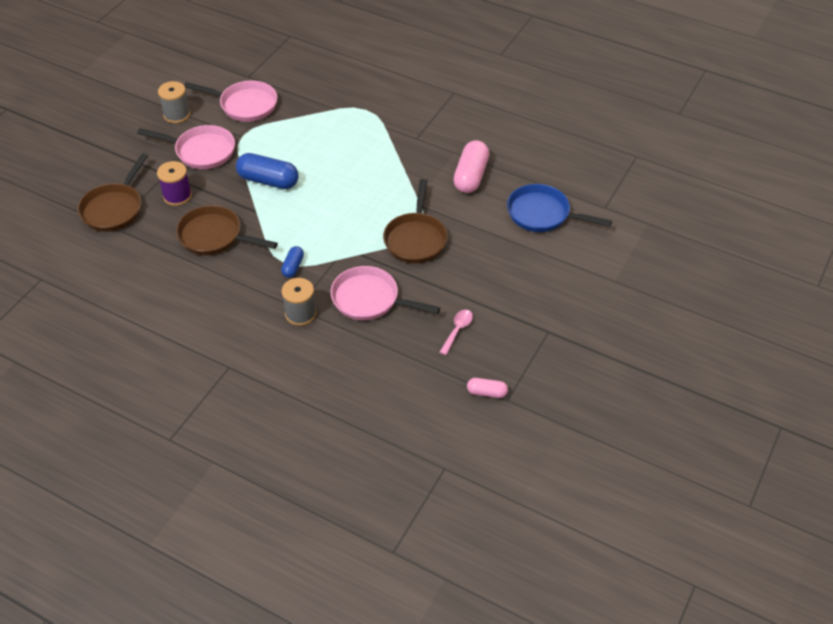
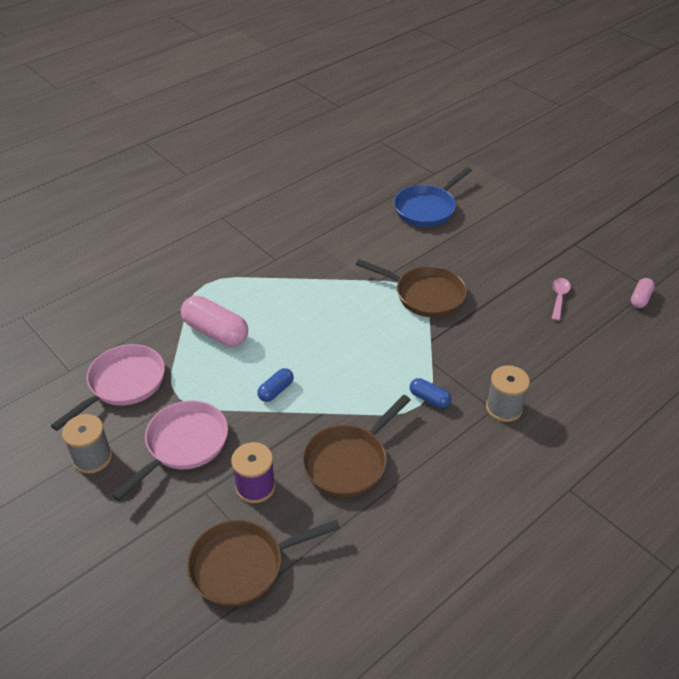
camera: 70 degrees left, 5 degrees down
brown pan [77,153,148,232] -> brown pan turned 120 degrees clockwise [187,519,340,607]
blue capsule [236,153,299,189] -> blue capsule [257,368,294,402], size x0.53
pink pan [331,266,440,320] -> none
pink spoon [440,310,473,355] -> pink spoon turned 60 degrees clockwise [552,278,571,321]
pink capsule [453,140,489,193] -> pink capsule moved to [181,296,248,346]

